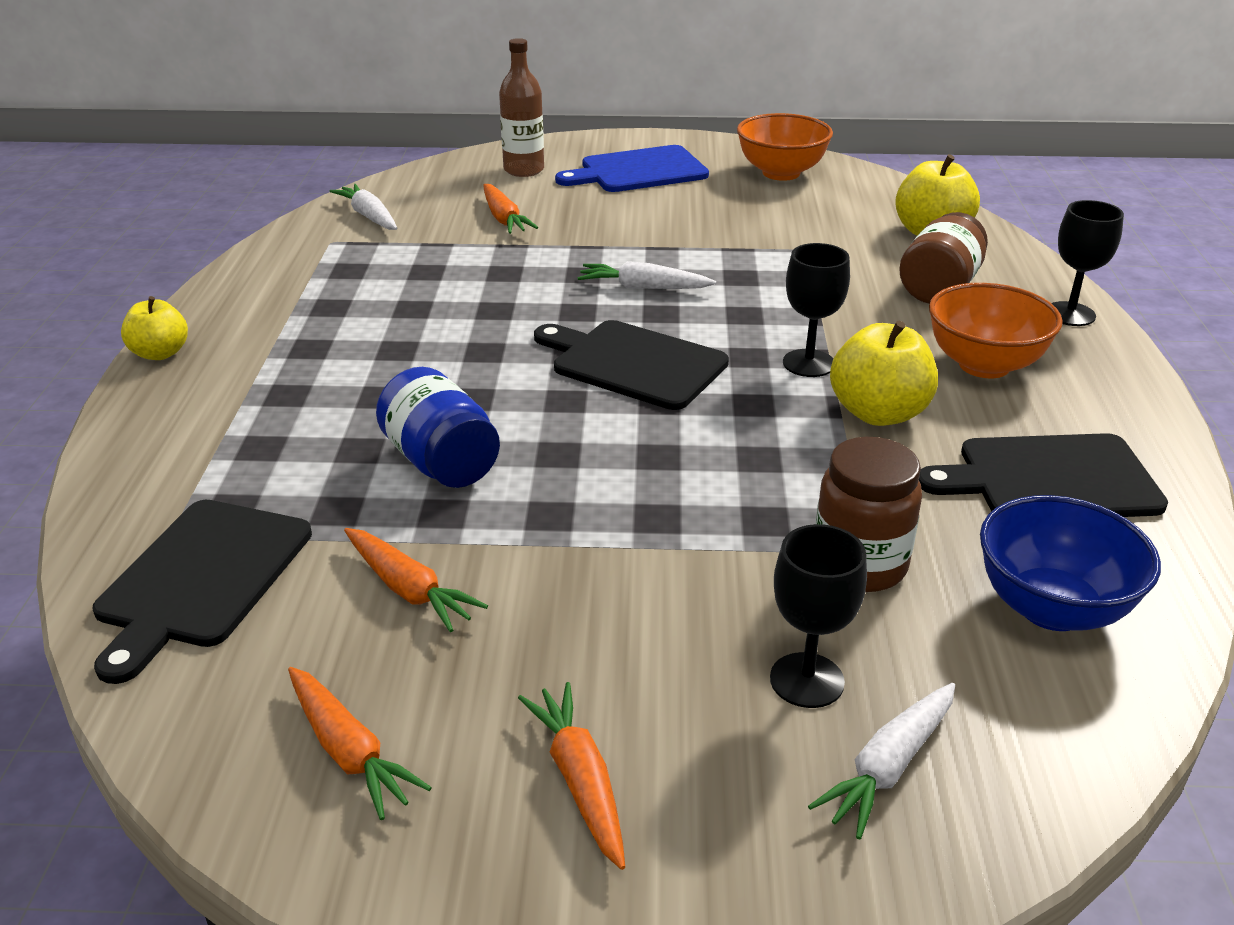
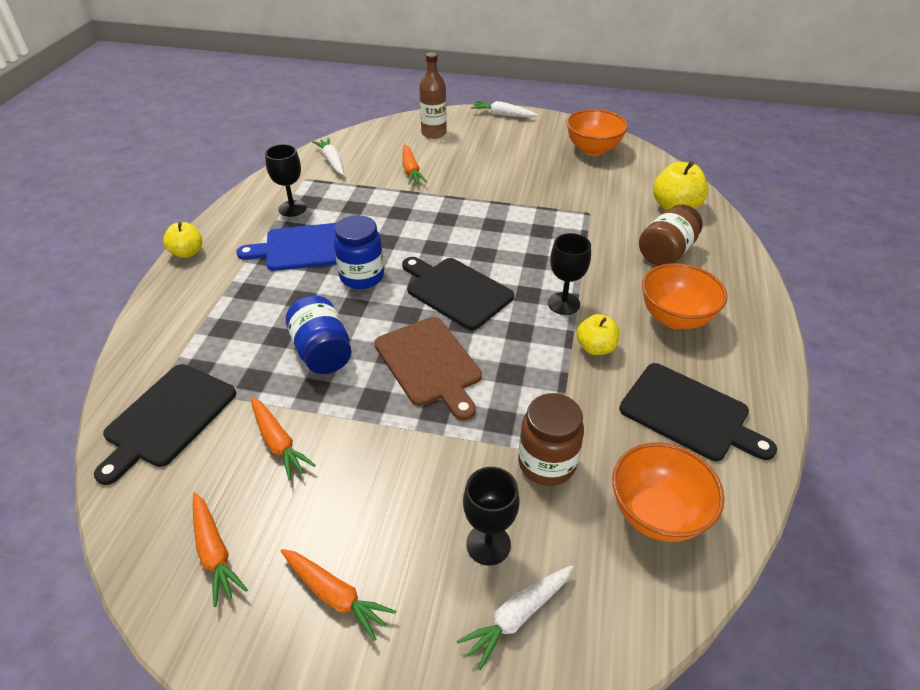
camera: 10 degrees right, 10 degrees up
orange carrot [518,682,625,870] -> orange carrot turned 135 degrees clockwise [281,549,396,641]
blue cutting board [555,145,709,192] -> blue cutting board moved to [236,223,337,271]
white carrot [577,261,716,289] -> white carrot moved to [471,101,538,117]
yellow apple [830,321,938,426] -> yellow apple [576,314,619,355], size x0.65
black cutting board [919,433,1168,517] -> black cutting board turned 150 degrees counterclockwise [619,363,777,461]
blue bowl [980,495,1161,631] -> orange bowl [612,442,725,542]
black goblet [1051,200,1124,326] -> black goblet moved to [265,144,306,217]
none -> blue jar [334,215,384,289]
none -> brown cutting board [374,317,482,420]

